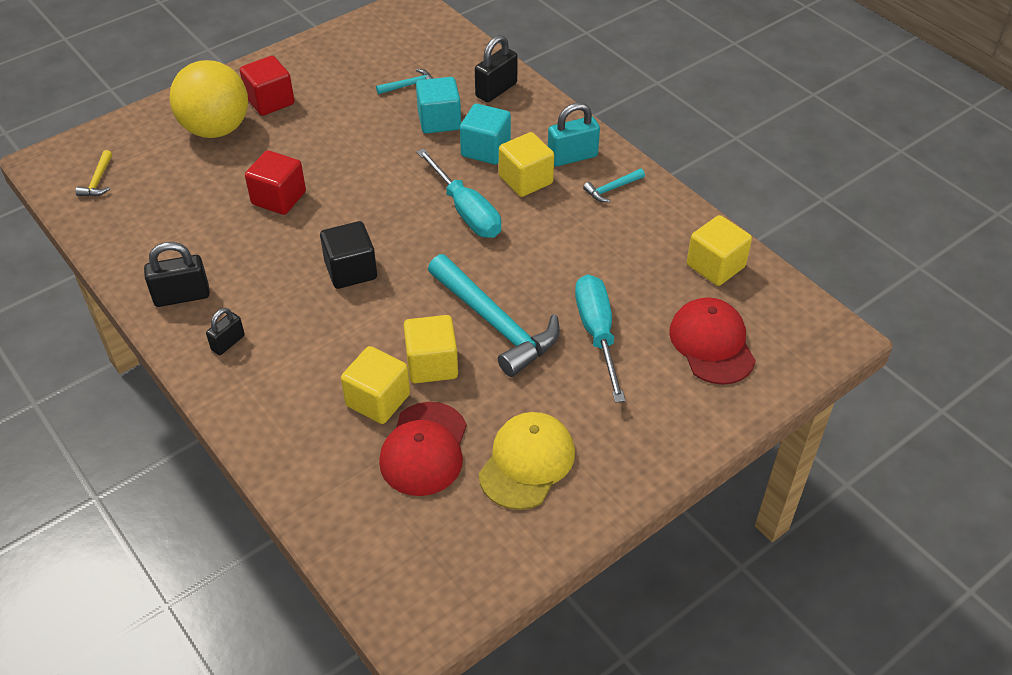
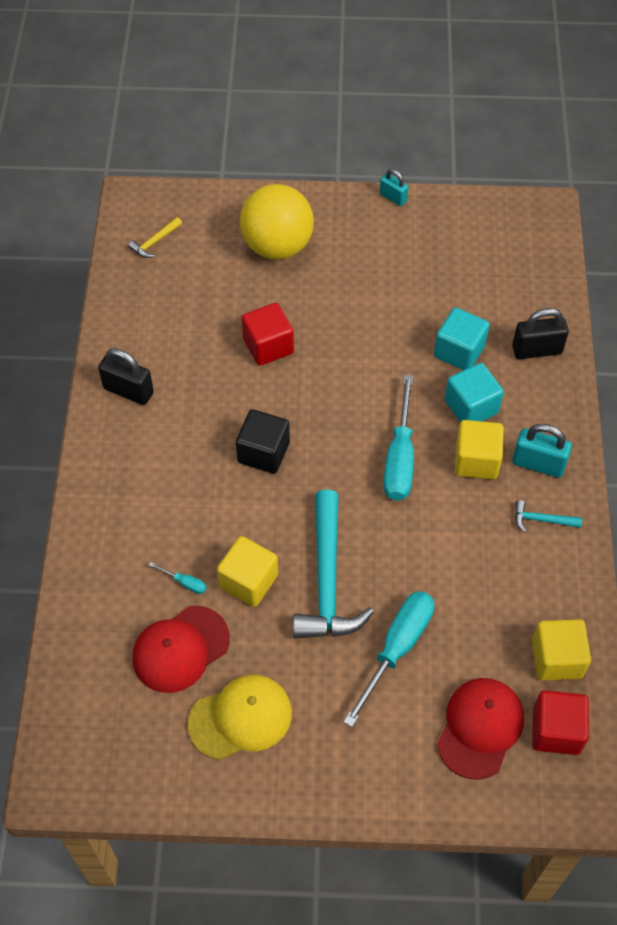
camera: 40 degrees right, 10 degrees up
black padlock [206,308,245,355] -> none
red cube [240,56,295,116] -> red cube moved to [532,690,589,755]
yellow cube [341,346,410,424] -> turquoise screwdriver [149,563,207,594]
turquoise hammer [376,69,433,94] -> none
none -> turquoise padlock [380,169,409,206]

